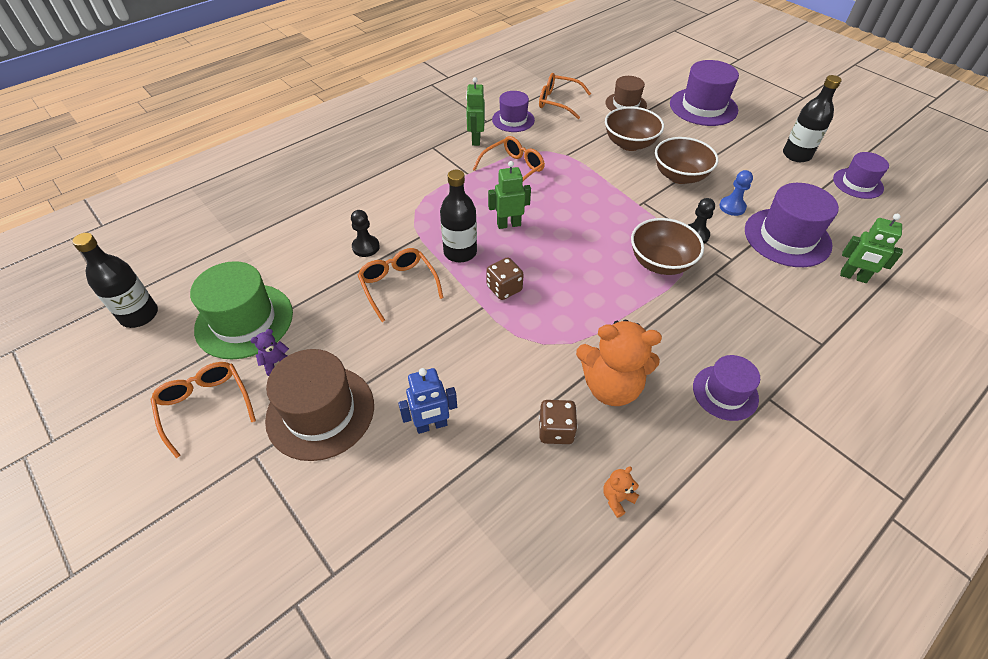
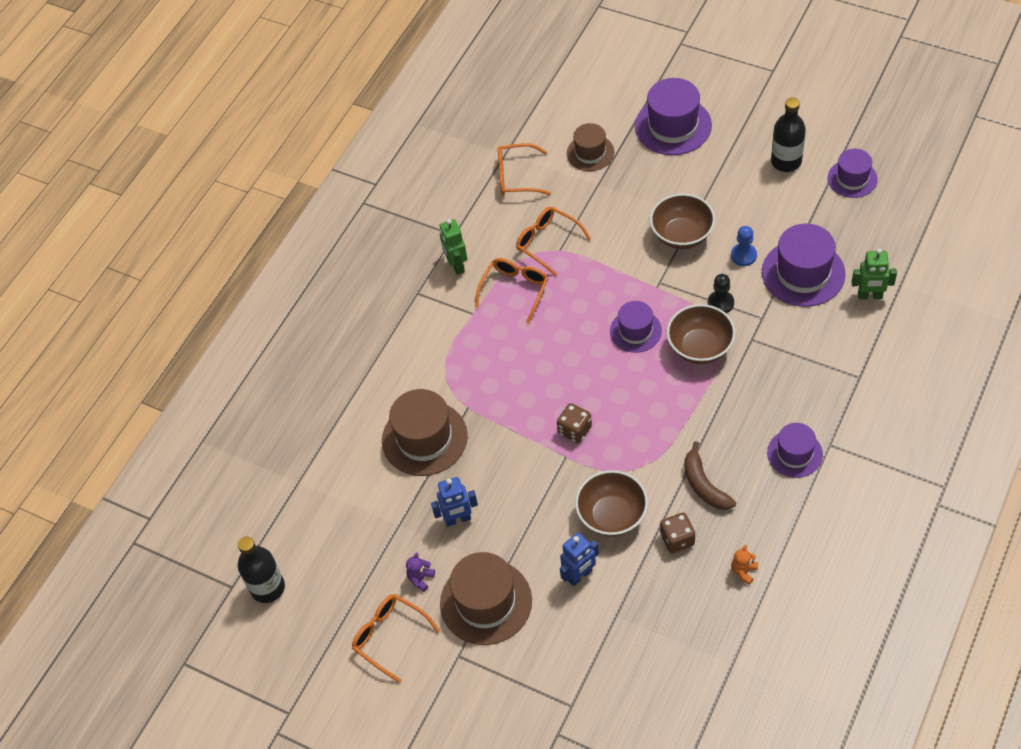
camera: 15 degrees left, 5 degrees up
green hat [190,261,293,359] -> none
black pawn [351,210,380,257] -> brown hat [382,389,468,476]
orange glasses [358,248,443,322] -> orange glasses moved to [516,207,591,276]
black bottle [440,170,477,262] -> none
green robot [488,161,531,229] -> none
purple hat [492,91,535,132] -> purple hat moved to [610,301,662,353]
orange teddy bear [576,320,662,406] -> brown banana [684,441,736,510]
brown bowl [605,107,664,151] -> brown bowl moved to [575,470,648,537]
none -> blue robot [431,477,478,526]

